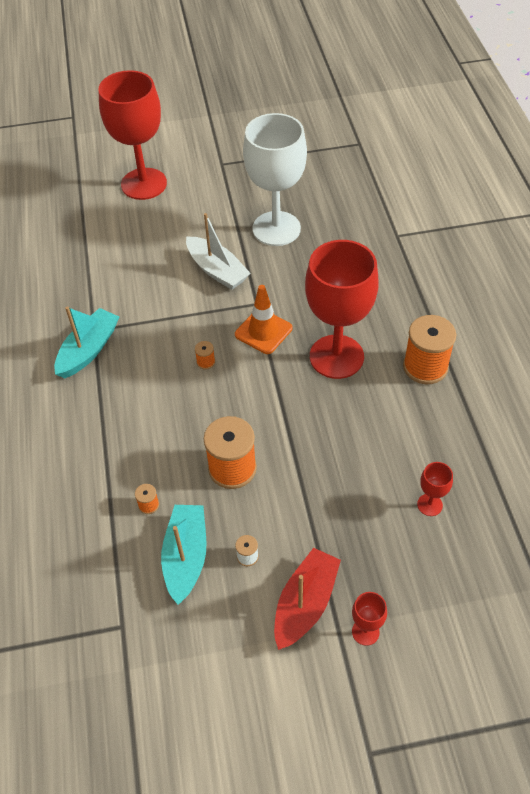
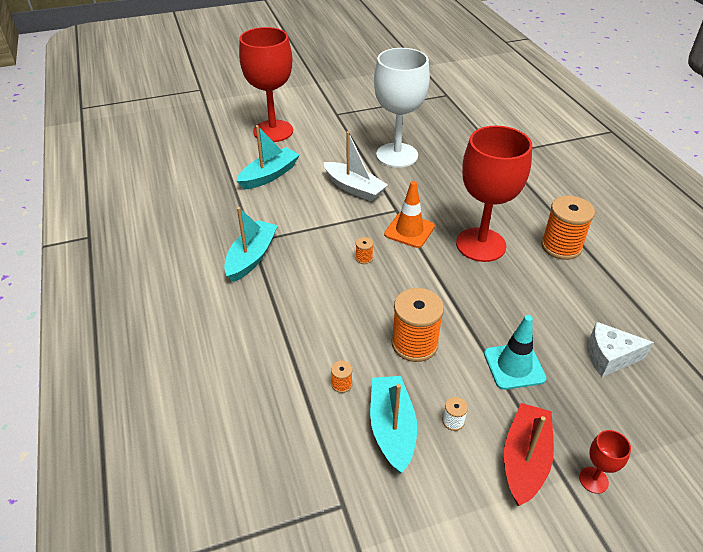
camera: 10 degrees left, 10 degrees down
red goblet [417,462,453,516] -> white cheese [588,322,654,377]
none -> turquoise boat [237,125,300,190]
none -> turquoise traffic cone [484,315,546,390]

